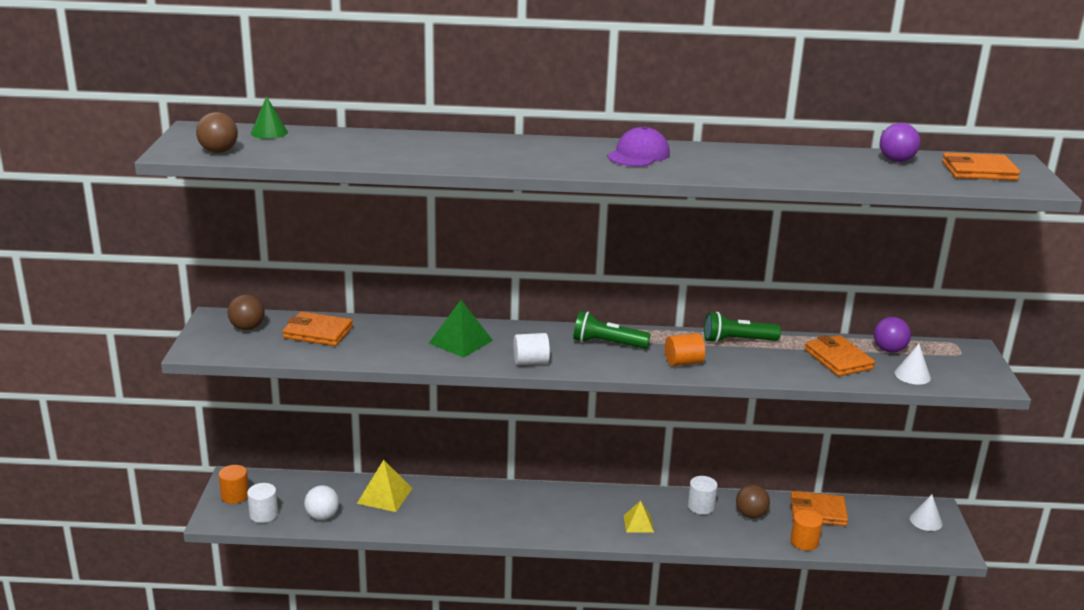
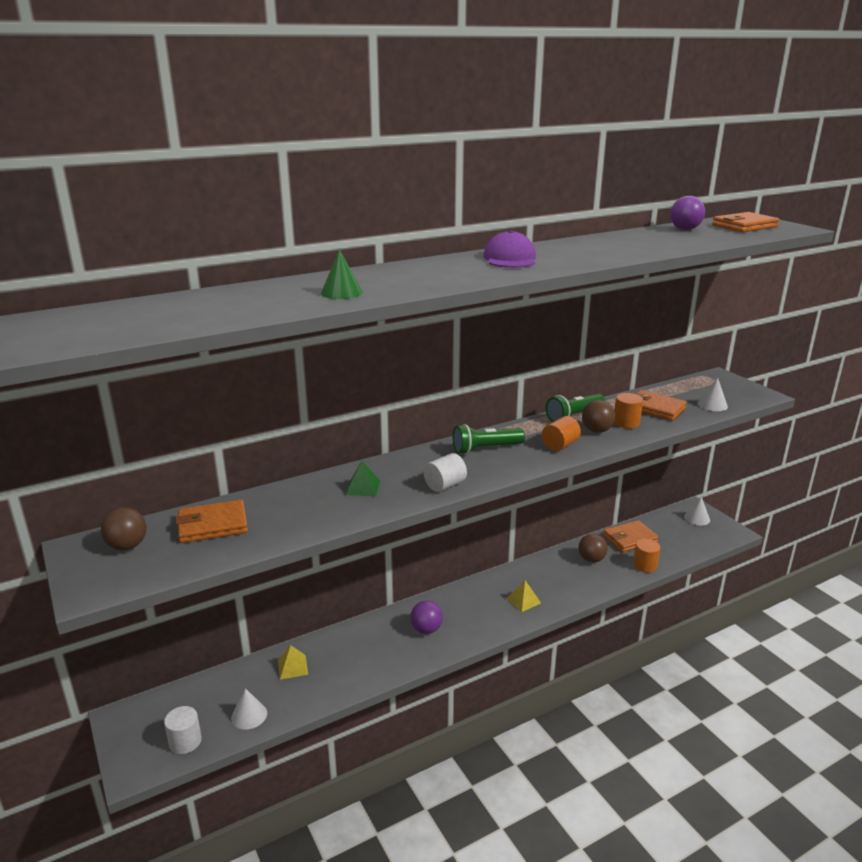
camera: 30 degrees left, 0 degrees up
brown ball [196,112,238,153] -> brown ball moved to [582,400,615,433]
orange cylinder [219,465,249,504] -> orange cylinder moved to [614,393,643,428]
green cone [251,96,288,139] -> green cone moved to [321,249,363,299]
white ball [304,485,339,520] -> white cone [231,688,267,730]
yellow pyramid [357,460,412,512] -> yellow pyramid [278,645,308,680], size x0.64
green pyramid [429,300,493,358] -> green pyramid [345,461,380,497], size x0.64
white cylinder [688,476,718,515] -> none
purple ball [874,317,911,353] -> purple ball moved to [410,601,443,634]

